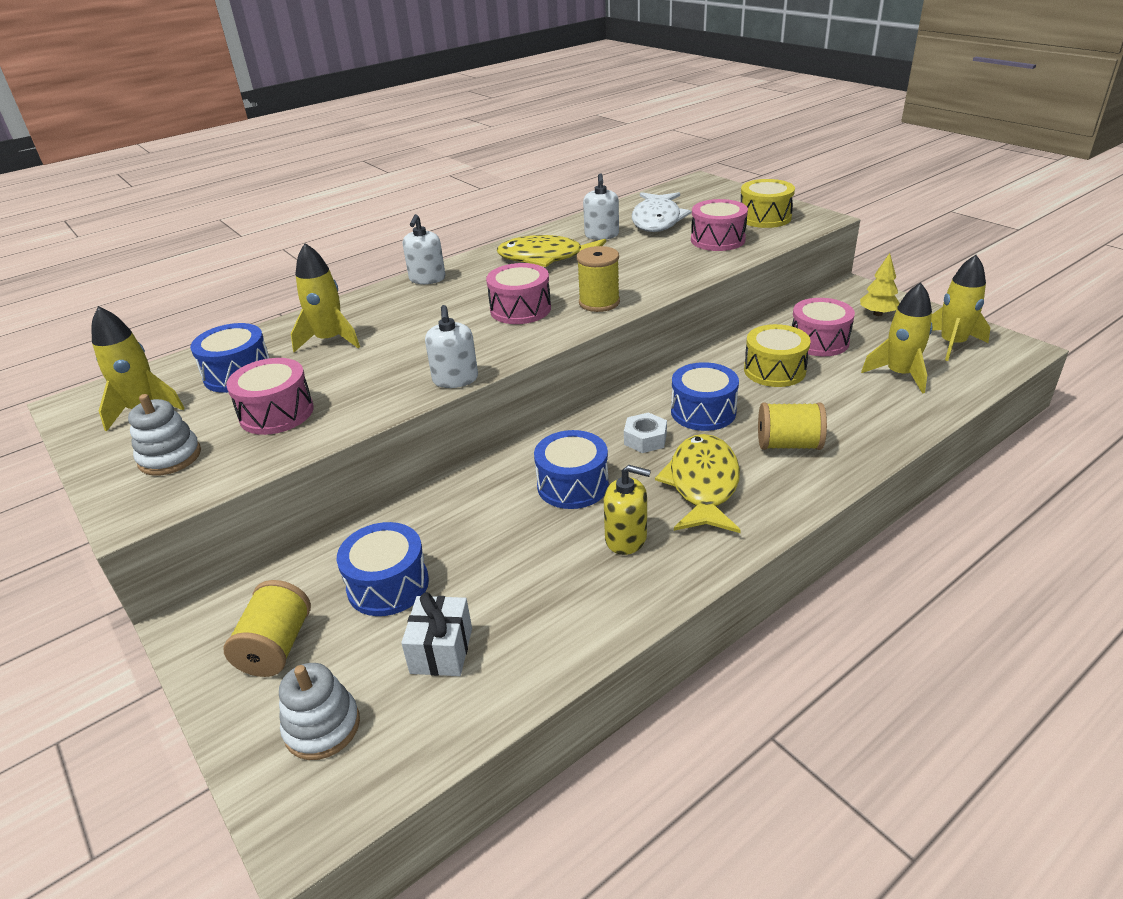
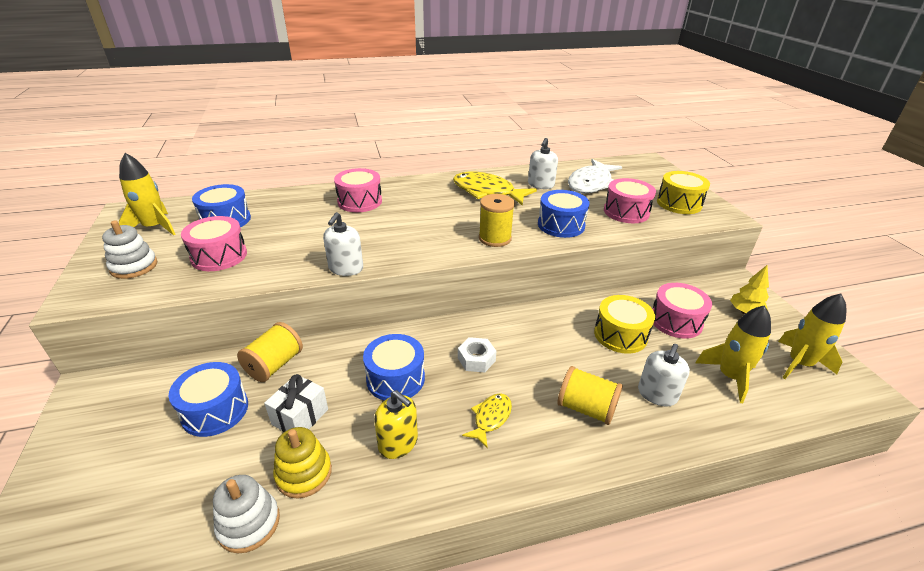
camera: 20 degrees right, 0 degrees up
yellow spool [223,580,311,677] -> yellow spool moved to [237,322,303,382]
white stacking toy [279,663,360,760] -> white stacking toy moved to [213,475,280,553]
yellow rocket [291,243,360,352] -> none
white gift [401,592,472,676] -> white gift moved to [264,374,328,432]
white soap dispenser [403,214,445,284] -> white soap dispenser moved to [638,344,690,407]
pink drum [486,263,551,324] -> pink drum moved to [334,168,382,212]
yellow fish [655,434,741,533] -> yellow fish [462,393,512,448], size x0.53
blue drum [671,362,739,431] -> blue drum moved to [538,190,590,238]
none -> yellow stacking toy [273,427,332,498]

